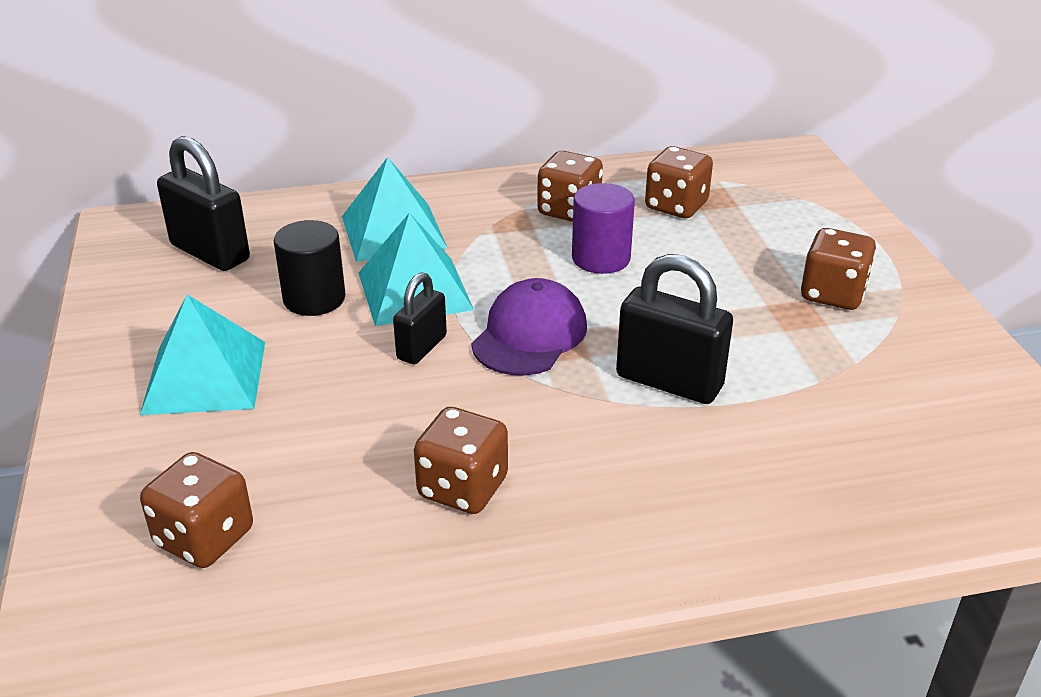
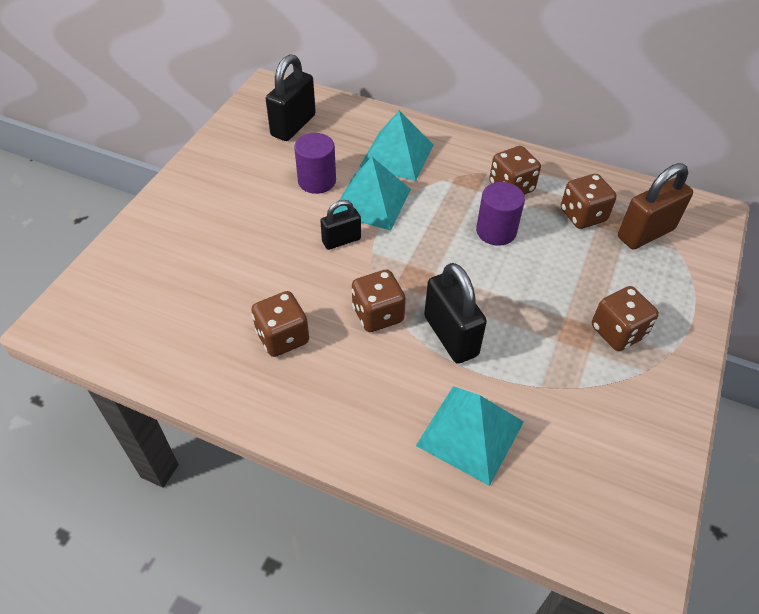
camera: 35 degrees right, 15 degrees up
turquoise pyramid [140,294,265,415] -> turquoise pyramid moved to [416,386,524,486]
brown dice [140,452,253,568] -> brown dice moved to [352,270,406,332]
black padlock [157,136,250,271] -> black padlock turned 45 degrees clockwise [266,54,316,141]
black cylinder [274,220,345,316] -> purple cylinder [294,133,336,194]
purple cap [471,278,587,376] -> none
none -> brown padlock [618,163,693,249]

